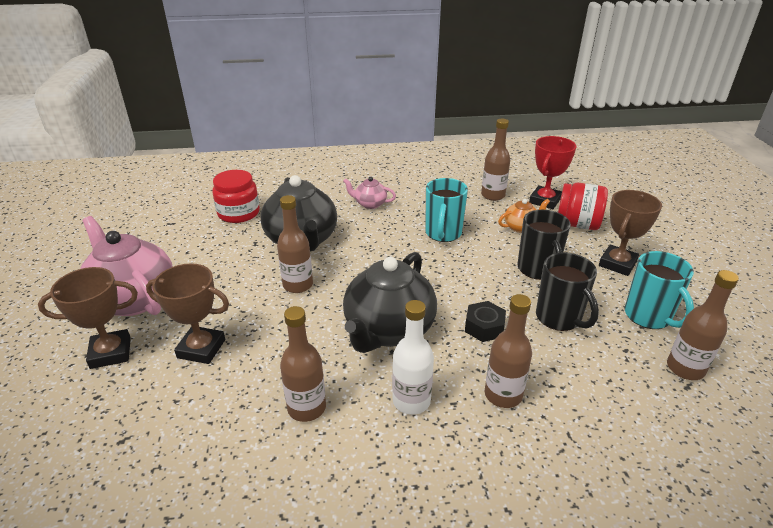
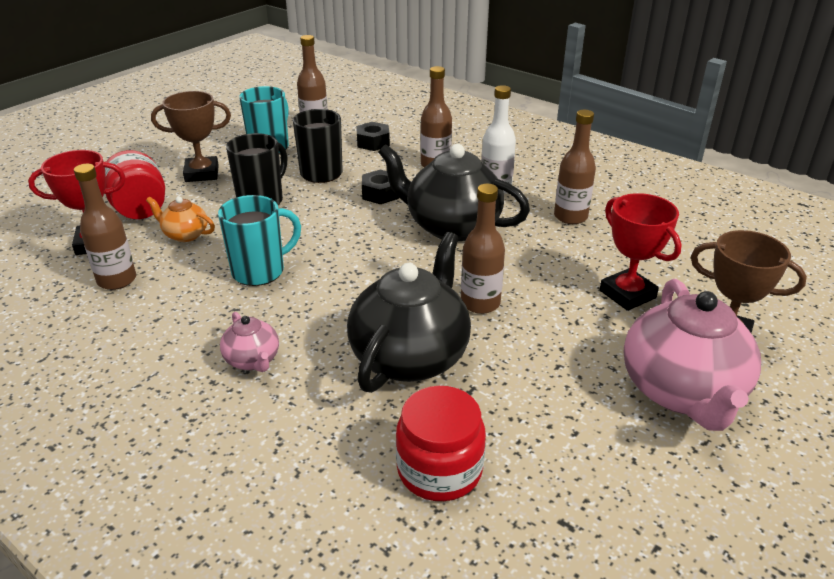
camera: 135 degrees left, 0 degrees up
brown trophy [146,263,229,364] -> red trophy [600,193,682,311]
black teapot [343,252,437,353] -> black teapot turned 135 degrees counterclockwise [378,144,530,241]
none -> black nut [356,122,390,151]

